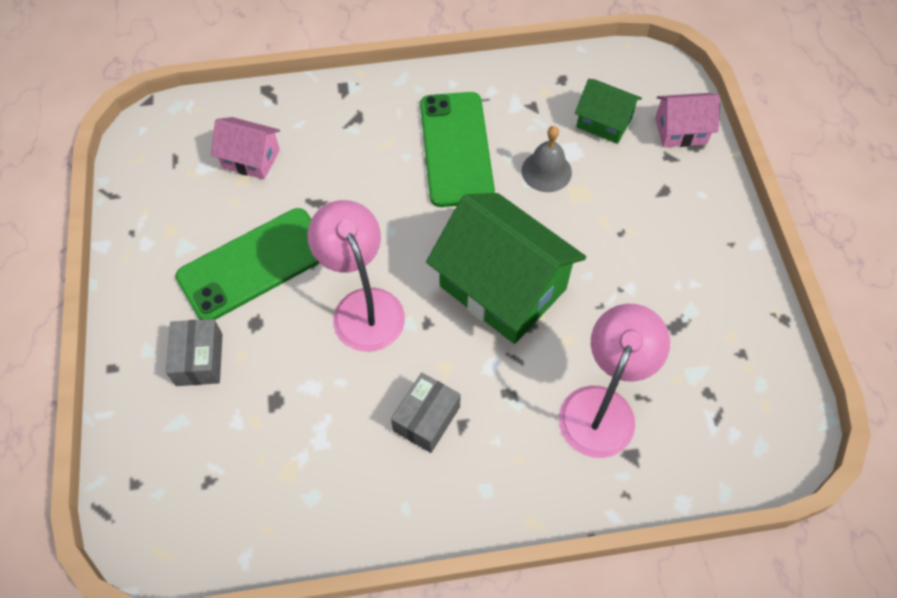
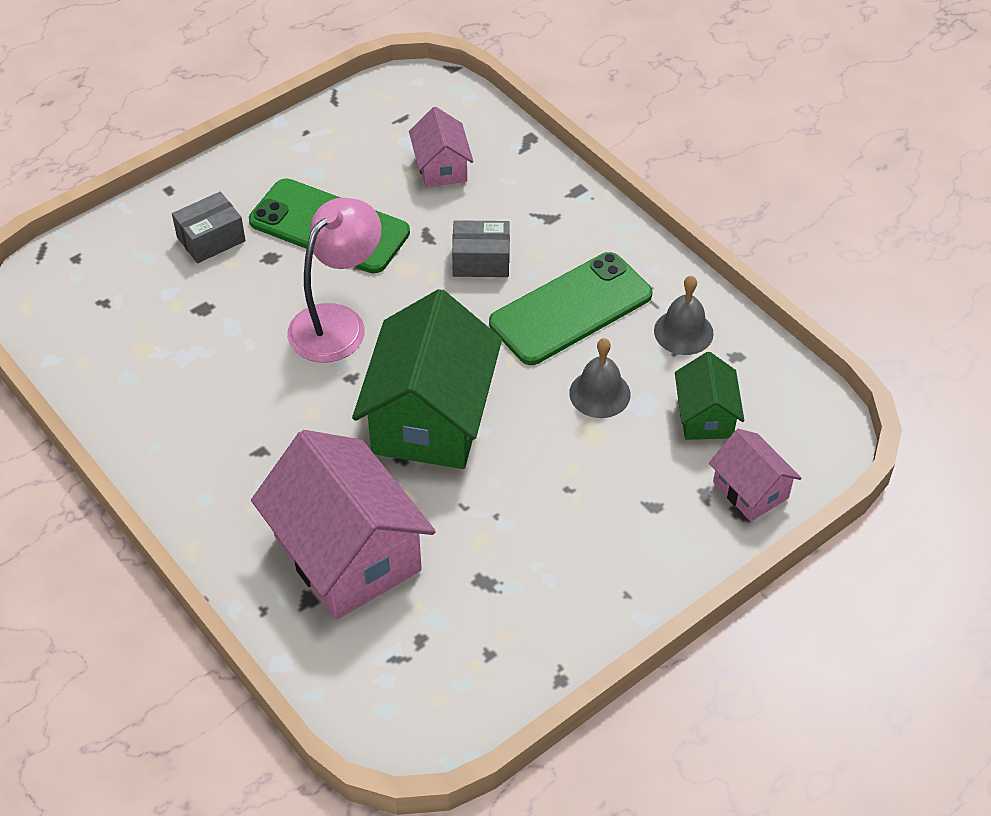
camera: 60 degrees right, 10 degrees down
grey box [391,373,461,453] -> grey box moved to [452,220,510,277]
pink lamp [559,304,670,458] -> pink house [251,430,436,620]
none -> grey bell [654,276,714,355]

